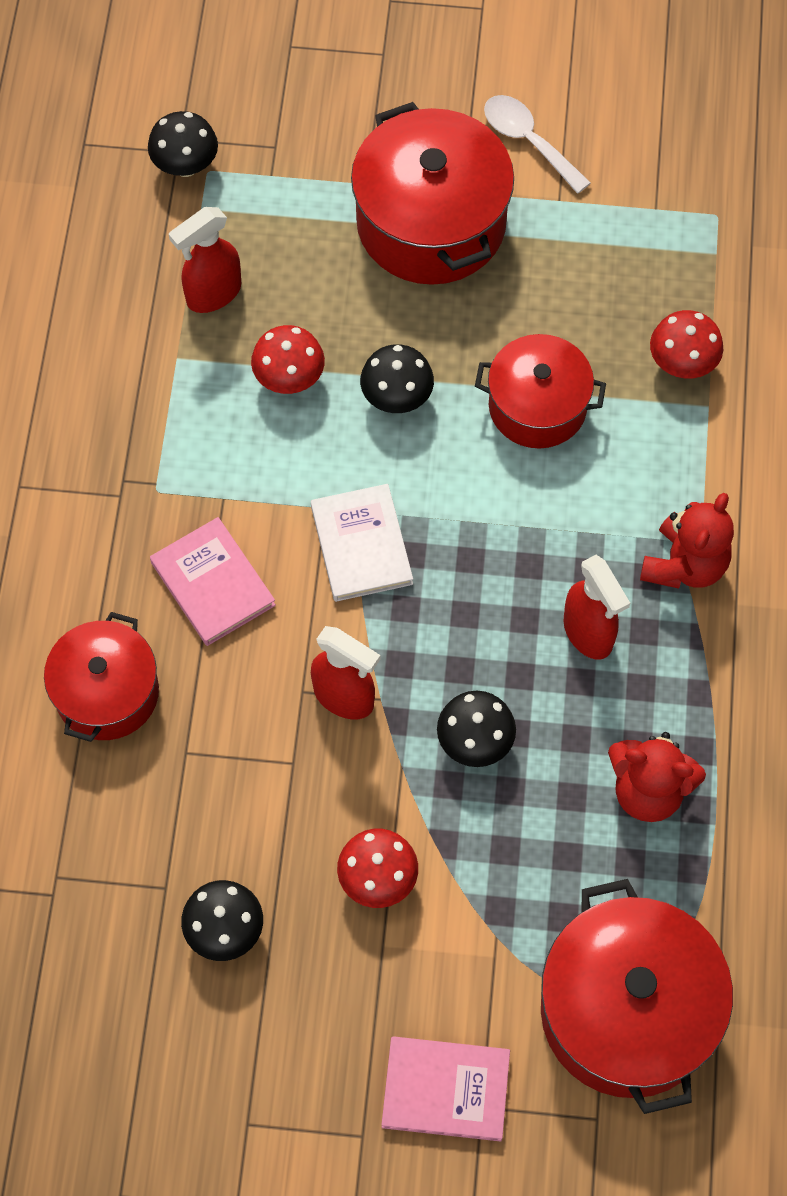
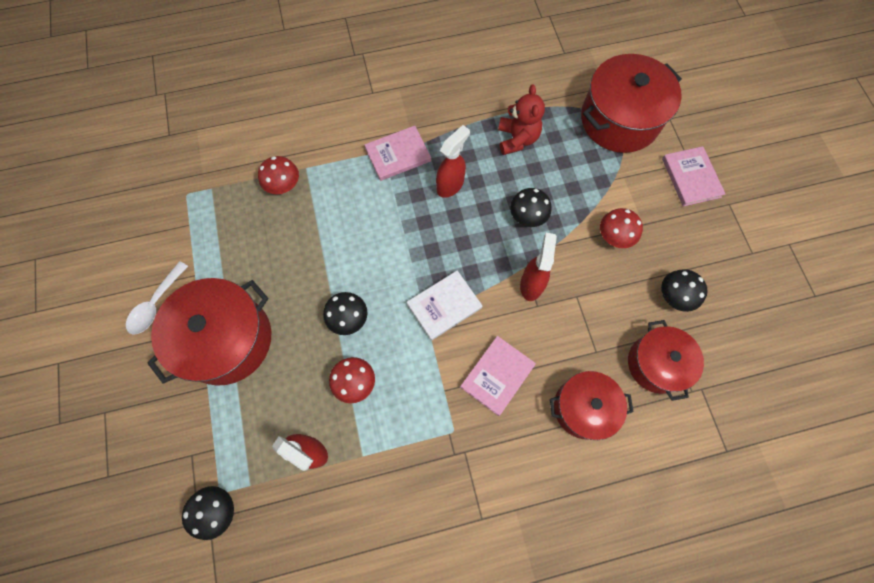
camera: 110 degrees left, 5 degrees up
red pot [475,334,606,449] -> red pot moved to [628,320,704,401]
red teddy bear [640,493,734,589] -> pink book [364,126,431,181]

